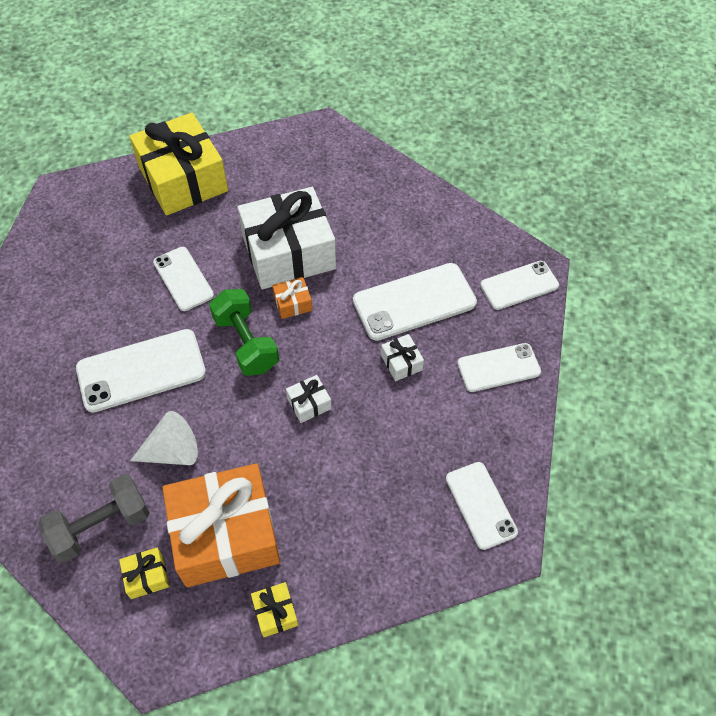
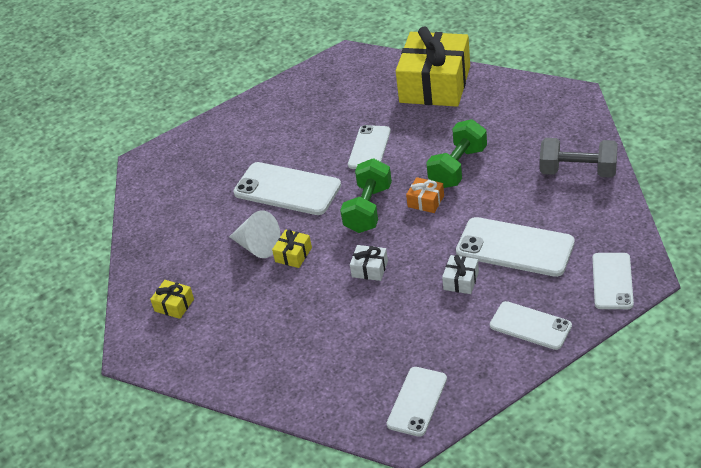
camera: 50 degrees right, 15 degrees down
grey dumbbell [38,474,149,563] -> grey dumbbell moved to [540,138,618,178]
orange gift [162,463,280,587] -> none
white gift [237,187,336,289] -> green dumbbell [426,119,487,188]
yellow gift [251,582,298,637] -> yellow gift moved to [272,229,312,268]
white phone [480,261,559,310] -> white phone turned 75 degrees clockwise [593,253,634,309]

